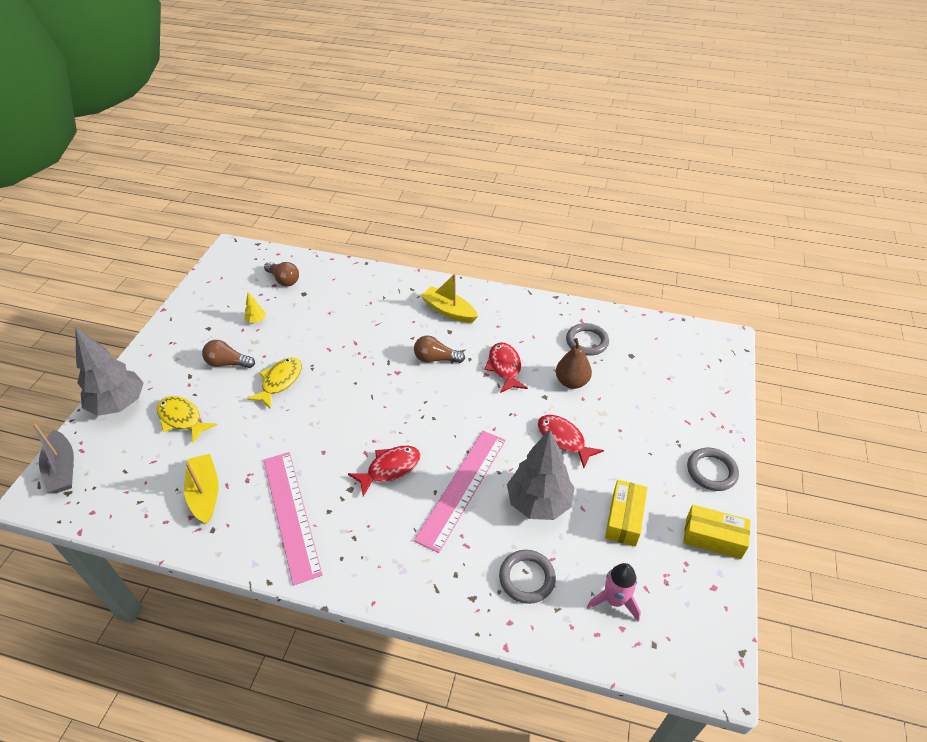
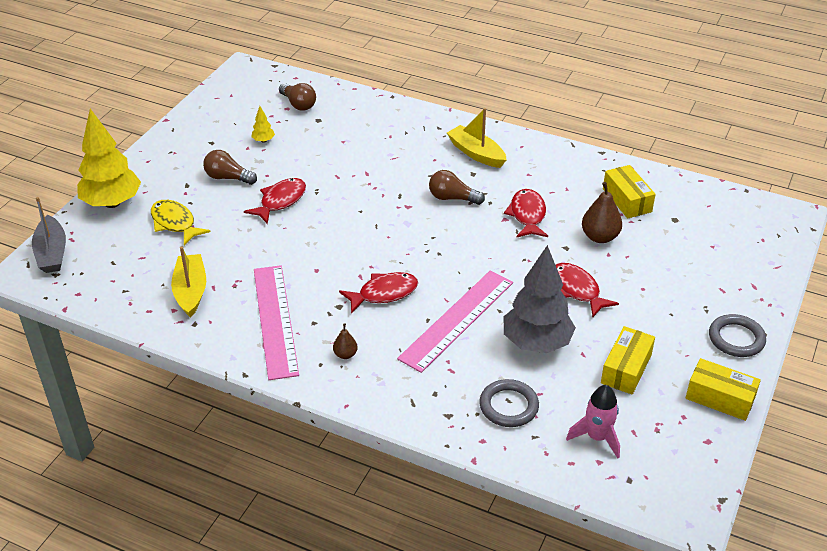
camera: 10 degrees right, 5 degrees down
grey tree [75,328,144,416] -> yellow tree [77,109,141,208]
yellow fish [247,357,302,409] -> red fish [244,178,306,224]
grey ring [566,323,609,356] -> yellow box [603,165,656,219]
none -> brown pear [333,323,358,359]

